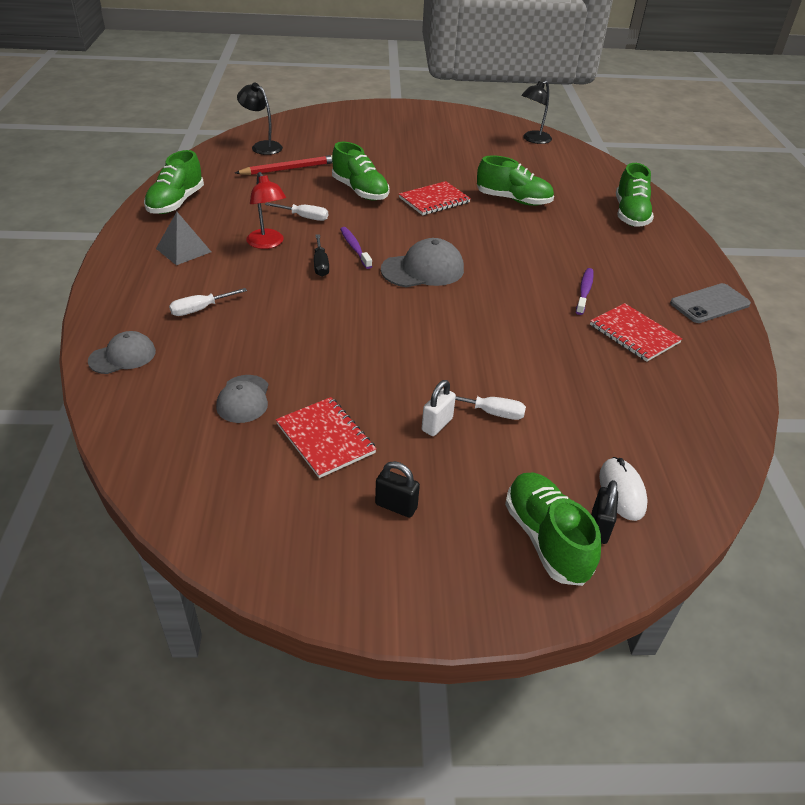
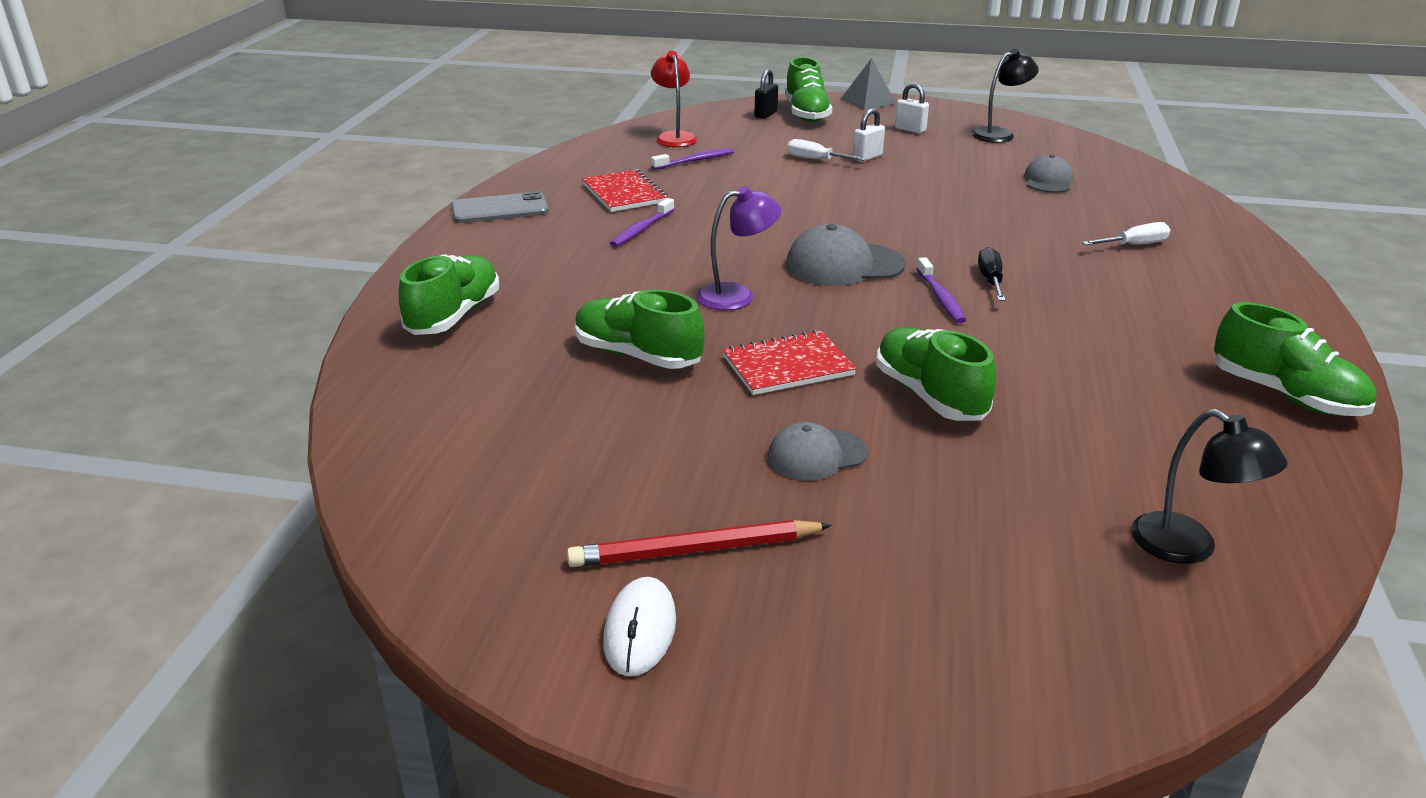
camera: 165 degrees left, 10 degrees down
grey cap [88,331,156,374] -> grey cap moved to [768,422,868,481]
green shoe [144,150,204,214] -> green shoe turned 105 degrees clockwise [1214,302,1376,416]
grey pyramid [156,212,211,265] -> grey pyramid moved to [841,58,896,110]
red pencil [235,155,332,175] -> red pencil moved to [567,520,832,567]
red lamp [246,172,286,249] -> red lamp moved to [651,51,698,147]
white screwdriver [265,203,328,221] -> none
red notebook [276,397,376,478] -> none
black padlock [375,461,420,518] -> white padlock [895,83,929,133]
black lamp [521,81,552,144] -> black lamp moved to [972,49,1039,143]
white mouse [599,457,648,521] -> white mouse moved to [603,577,676,676]
none -> purple toothbrush [651,148,734,170]
none -> purple lamp [697,186,781,310]

